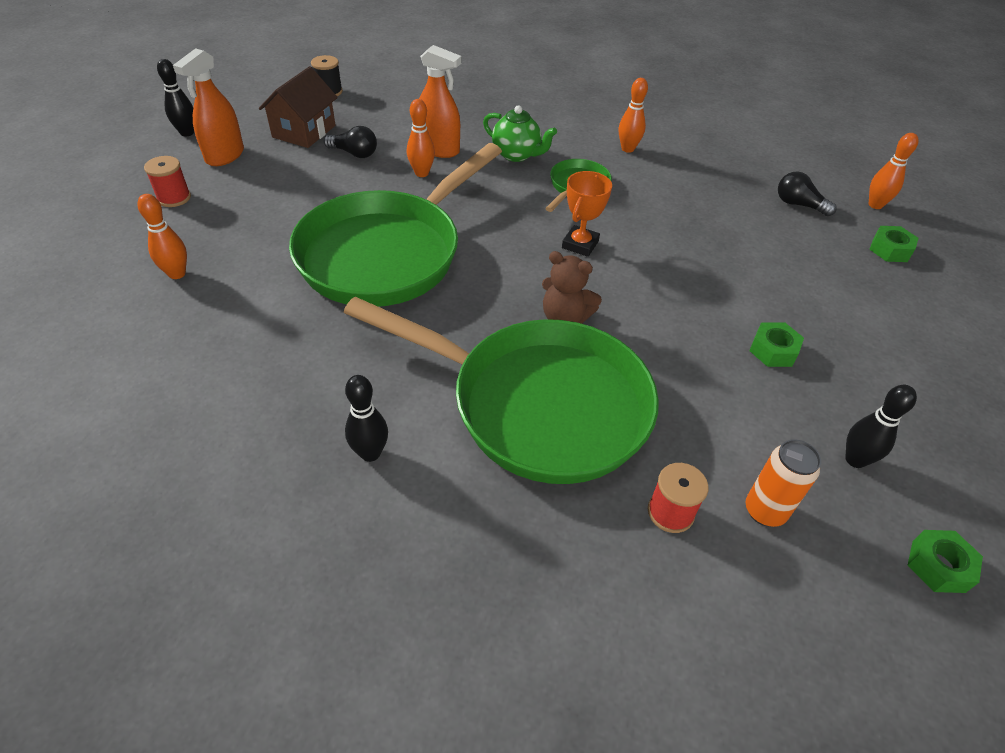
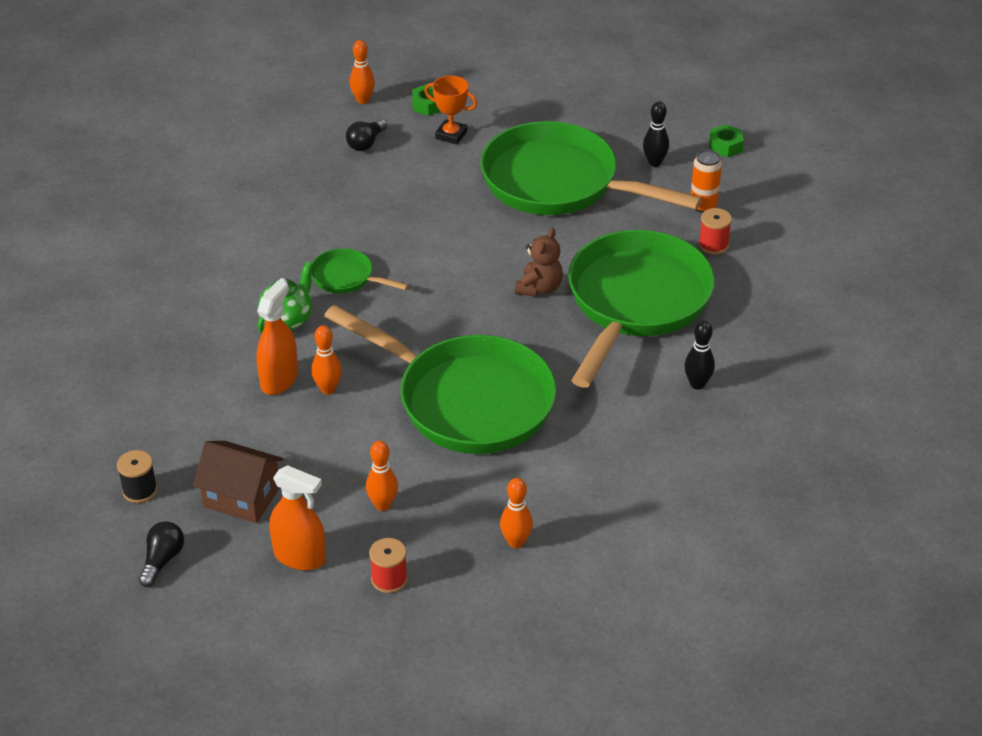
camera: 90 degrees left, 5 degrees down
black bowling pin [157,59,194,137] -> none
black light bulb [324,126,377,158] -> black light bulb moved to [139,521,184,587]
orange trophy [562,171,612,257] -> orange trophy moved to [424,75,477,145]
orange bowling pin [619,78,648,153] -> orange bowling pin moved to [366,441,398,511]
green nut [749,323,804,367] -> green pan [480,121,703,215]

